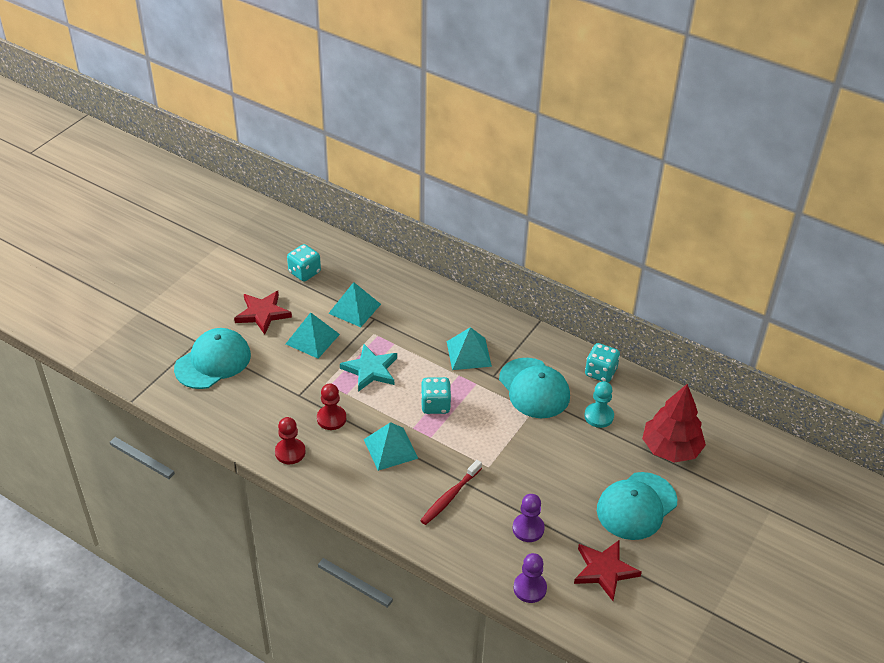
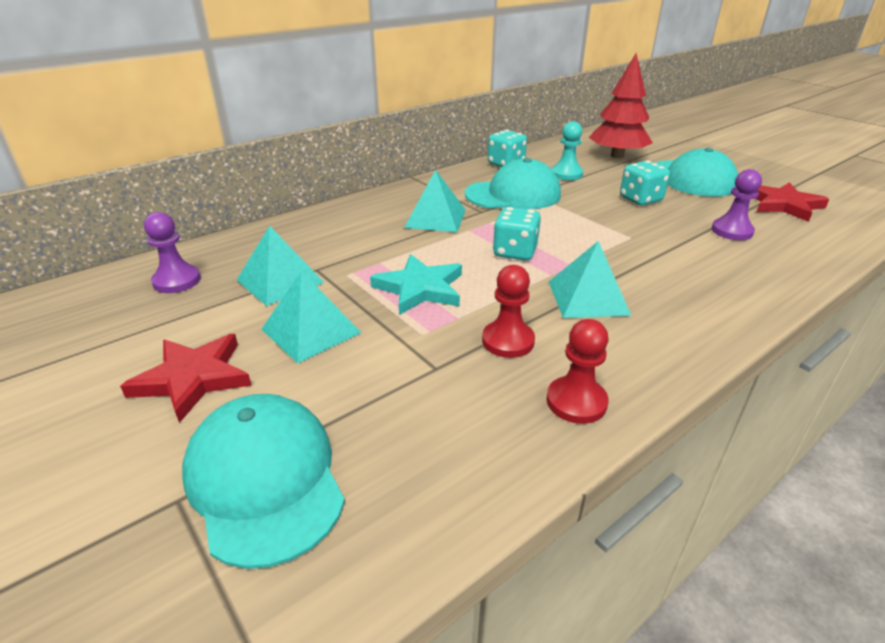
camera: 70 degrees left, 10 degrees down
turquoise dice [287,244,321,282] -> turquoise dice moved to [620,161,670,205]
red toothbrush [420,460,482,525] -> none
purple pawn [513,553,547,603] -> purple pawn moved to [144,212,201,293]

